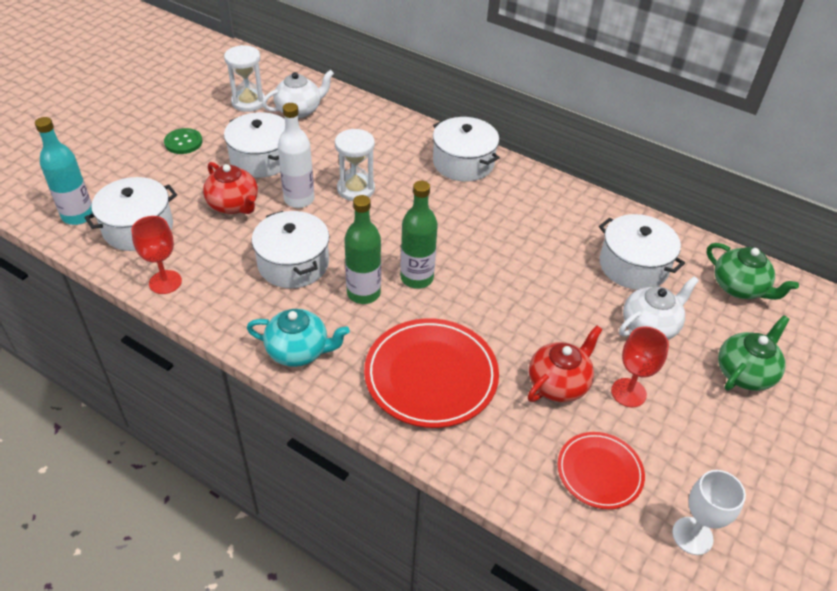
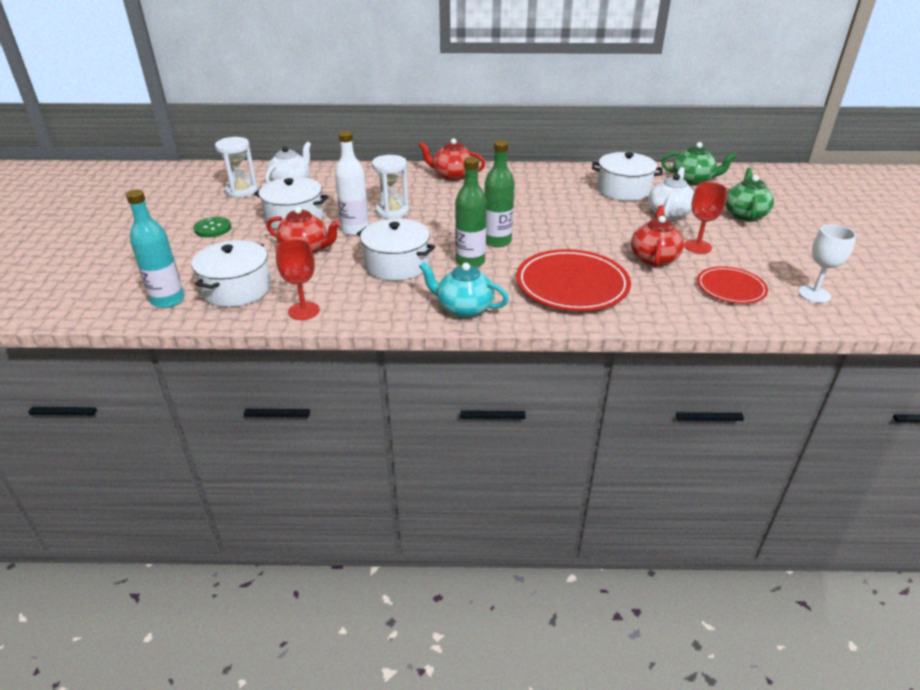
camera: 30 degrees left, 10 degrees down
turquoise teapot [247,309,350,367] -> turquoise teapot turned 135 degrees counterclockwise [419,262,509,318]
white pot [433,117,500,182] -> red teapot [419,138,485,181]

